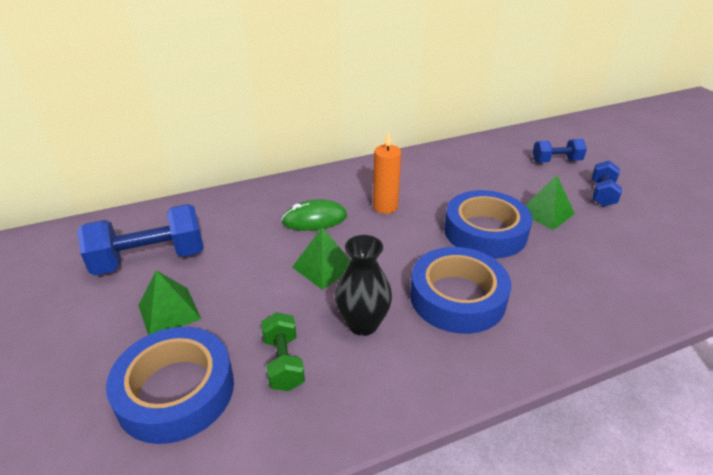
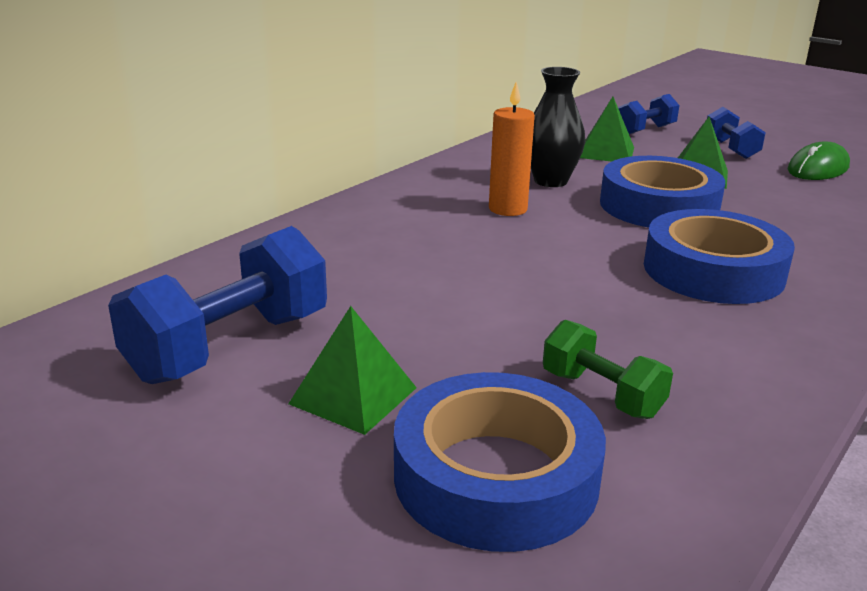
camera: 30 degrees left, 10 degrees down
green mouse [282,199,347,231] -> green mouse moved to [788,142,850,180]
green pyramid [292,227,350,290] -> green pyramid moved to [580,97,634,162]
black vase [335,235,392,336] -> black vase moved to [531,67,585,187]

